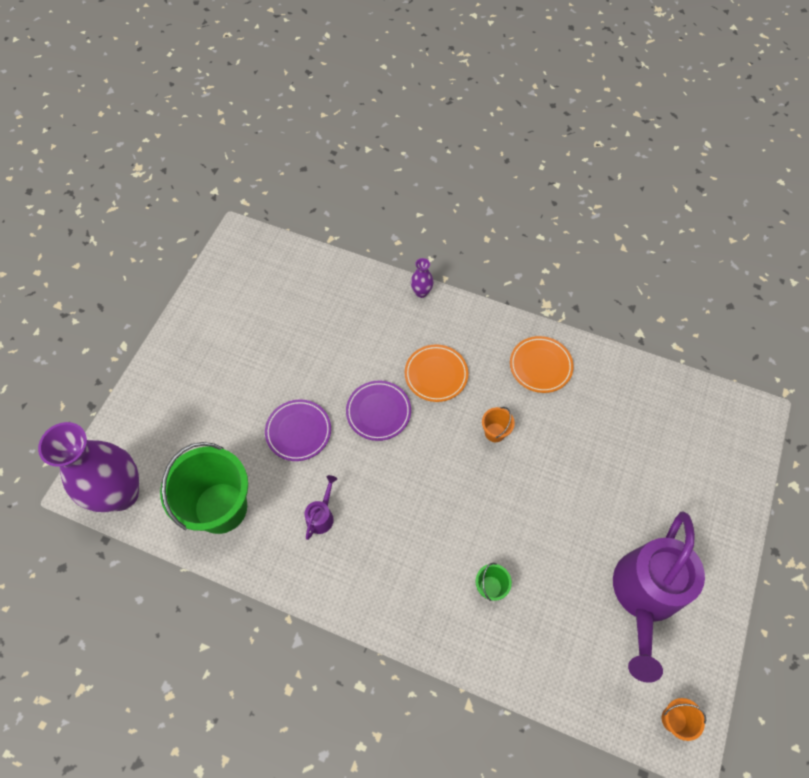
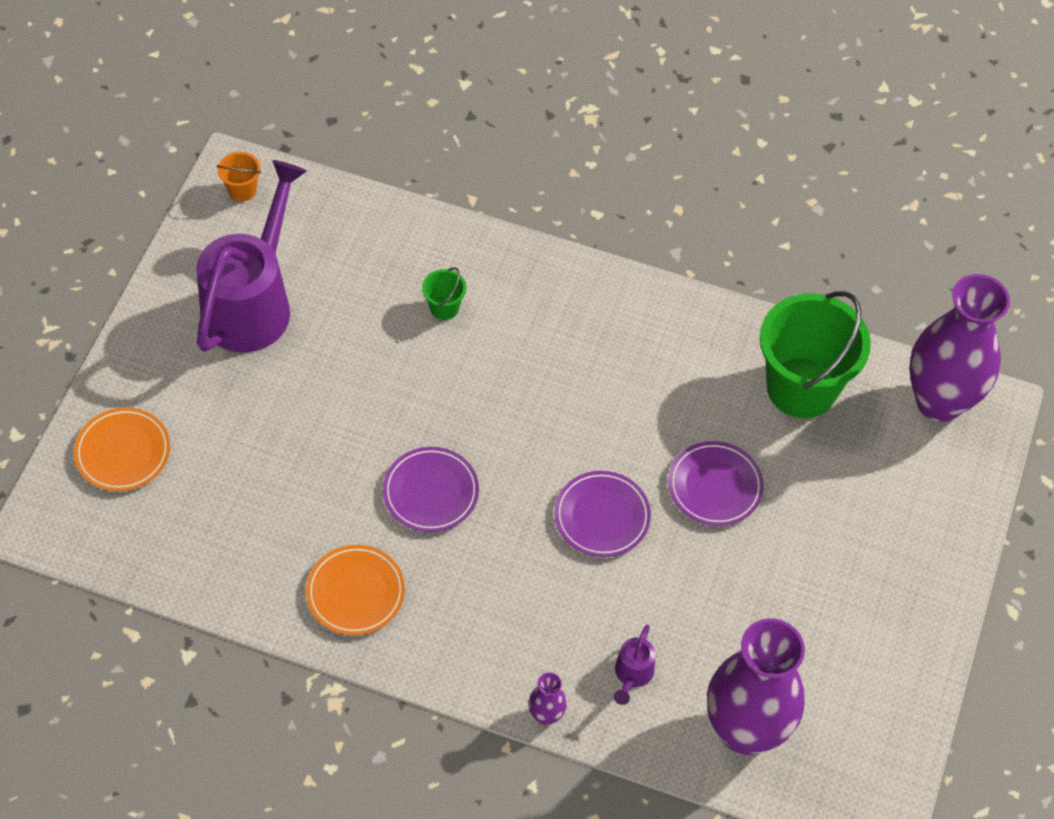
camera: 175 degrees right, 5 degrees down
purple watering can [305,475,337,540] -> purple watering can moved to [614,625,655,705]
orange plate [405,344,468,402] -> orange plate moved to [74,407,170,491]
orange bucket [482,407,515,442] -> purple plate [383,447,479,532]
none -> purple vase [707,618,805,755]

